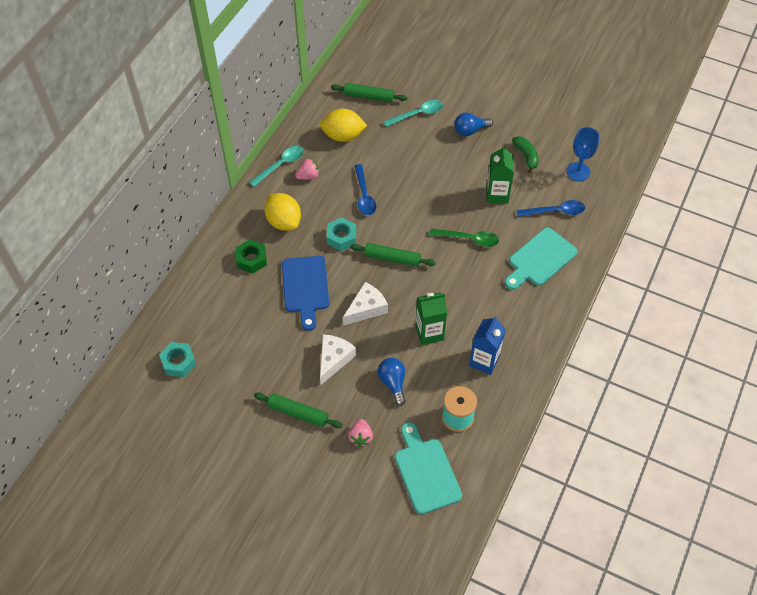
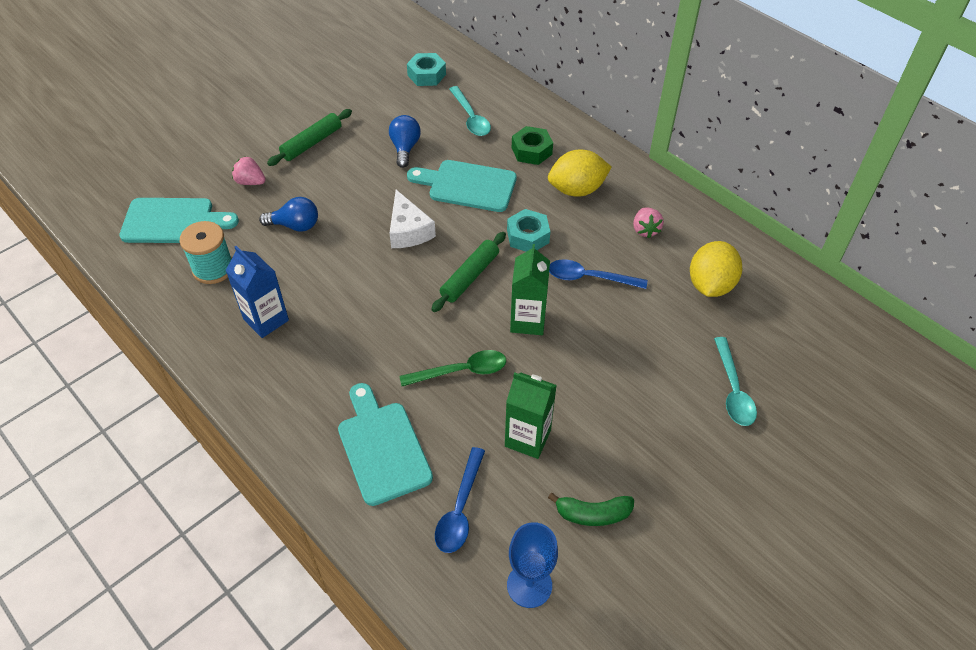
camera: 110 degrees right, 5 degrees down
turquoise spoon [249,146,304,187] -> turquoise spoon moved to [449,86,491,136]
blue cutting board [282,256,329,331] -> turquoise cutting board [407,160,517,212]
white cheese [320,335,356,385] -> none
green rolling pin [331,83,408,102] -> none
green carton [415,292,447,345] -> green carton moved to [510,244,550,335]
green spoon [430,229,499,247] -> green spoon turned 135 degrees counterclockwise [400,350,506,386]
blue light bulb [454,112,493,136] -> blue light bulb moved to [389,115,421,168]

